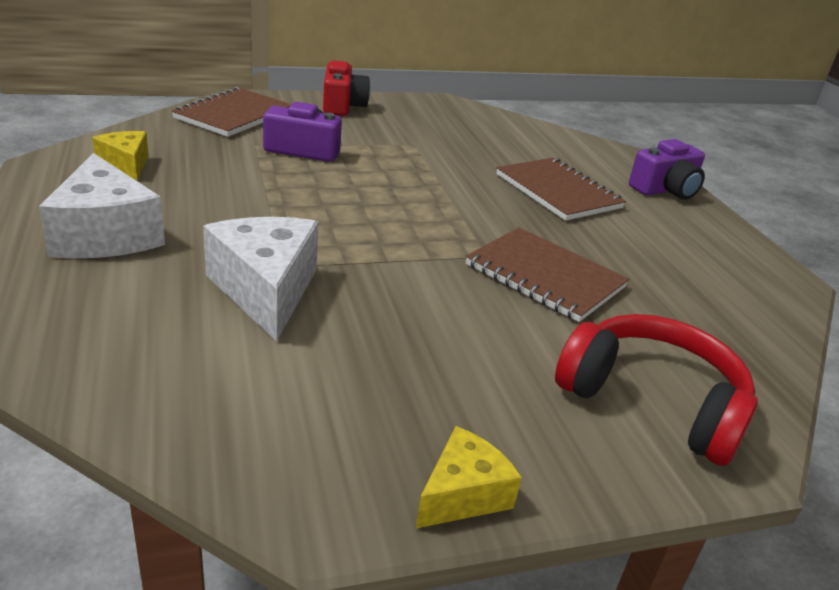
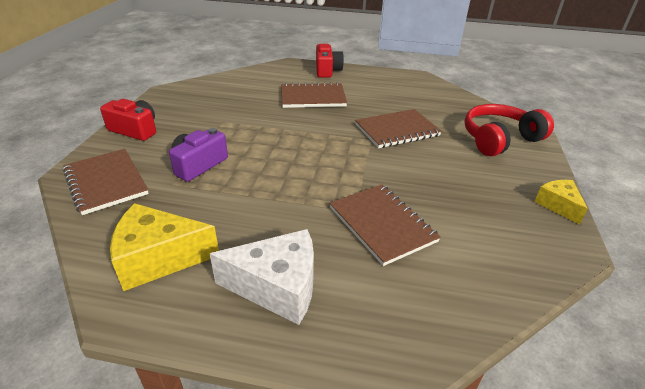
camera: 60 degrees left, 5 degrees up
yellow cheese [92,131,149,181] -> yellow cheese [110,203,219,291], size x1.73
white cheese [203,217,319,342] -> brown notebook [330,185,441,266]
purple camera [629,139,705,200] -> red camera [316,44,344,78]

